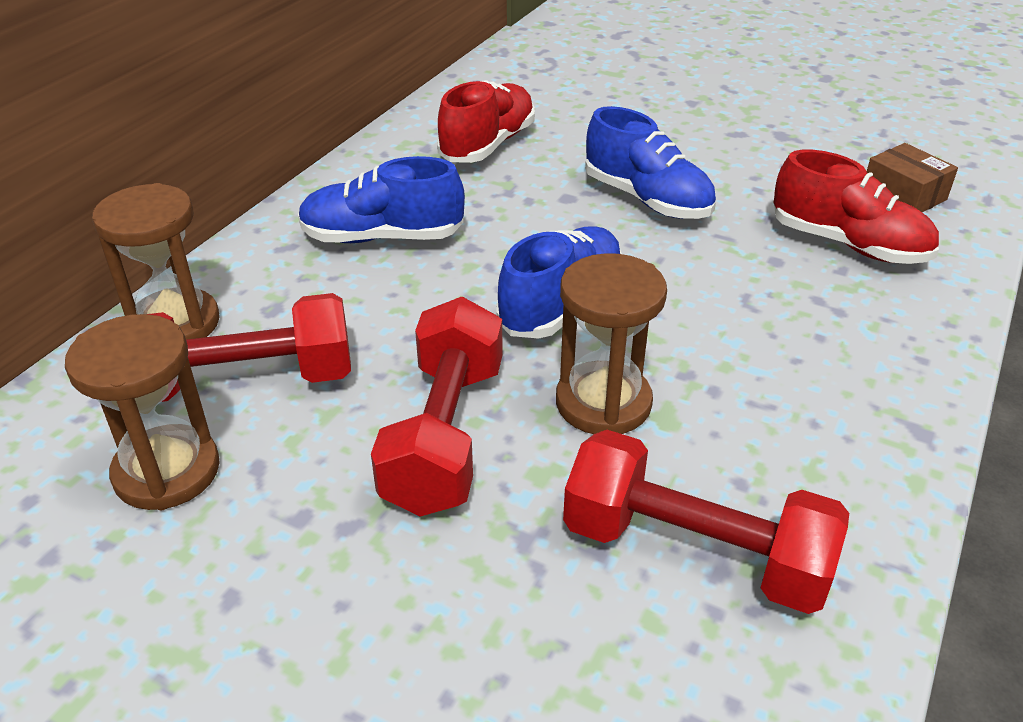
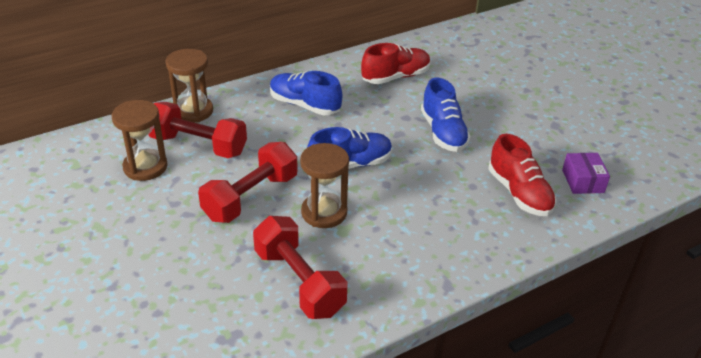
camera: 30 degrees right, 0 degrees up
brown box [867,143,958,212] -> purple box [562,153,610,194]

